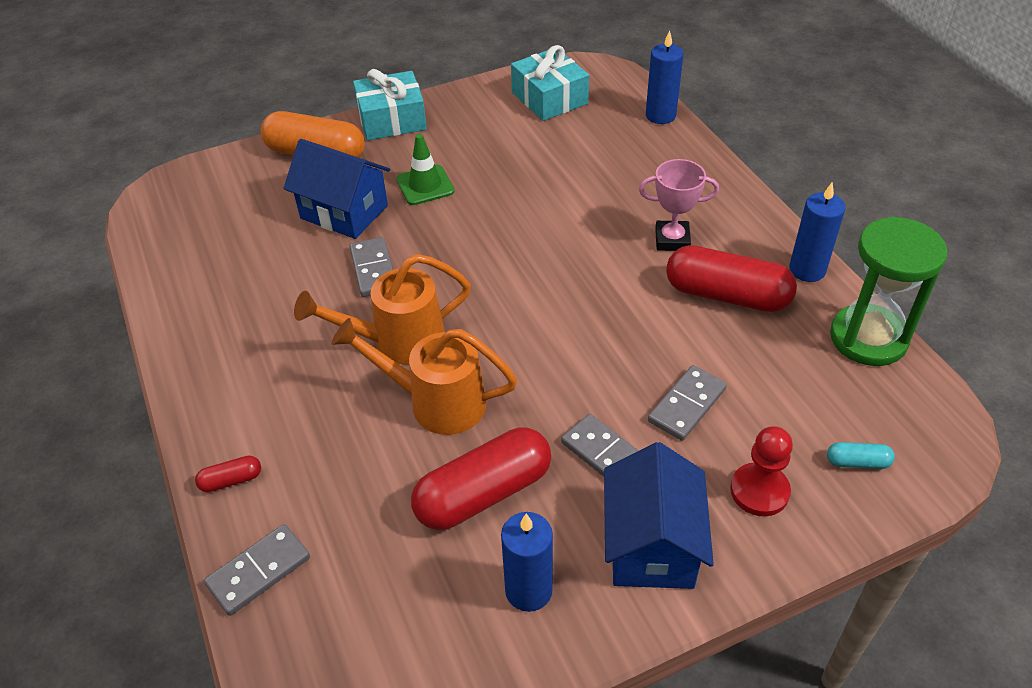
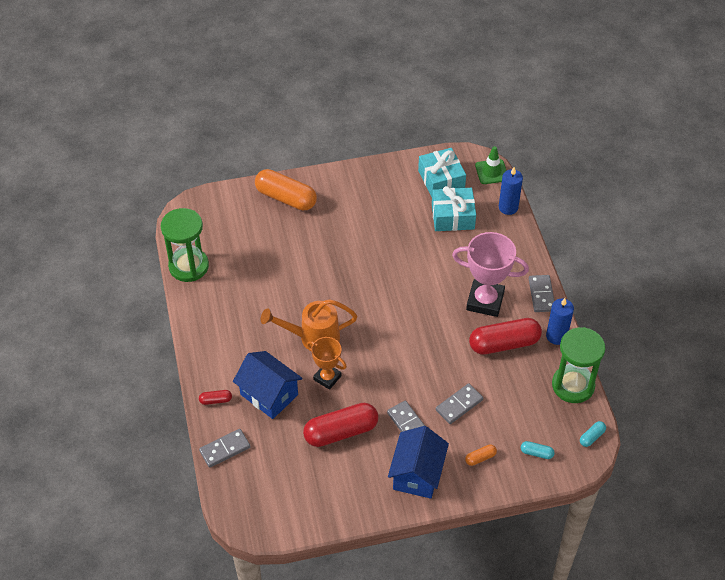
camera: 10 degrees right, 5 degrees up
blue house [283,139,390,239] -> blue house moved to [233,351,303,419]
orange watering can [332,318,517,435] -> orange trophy [307,337,347,390]
grey domino [350,237,393,297] -> grey domino moved to [529,275,554,312]
turquoise gift [353,69,427,141] -> turquoise gift moved to [432,186,476,231]
green traffic cone [396,134,455,205] -> green traffic cone moved to [475,146,507,184]
blue candle [501,512,553,612] -> none
pink trophy [639,159,719,251] -> pink trophy [452,232,529,317], size x1.65
red capsule [666,245,797,312] -> red capsule turned 45 degrees counterclockwise [469,318,542,355]
red pawn [730,426,793,516] -> orange capsule [465,444,497,466]
none -> green hourglass [161,208,209,282]
none -> turquoise capsule [580,421,606,447]

